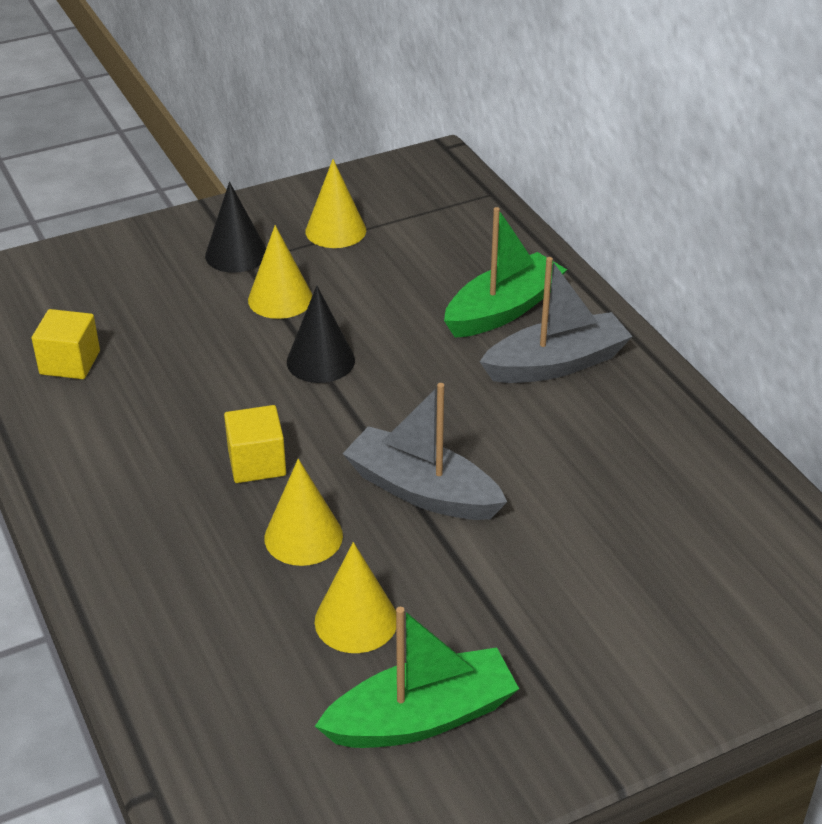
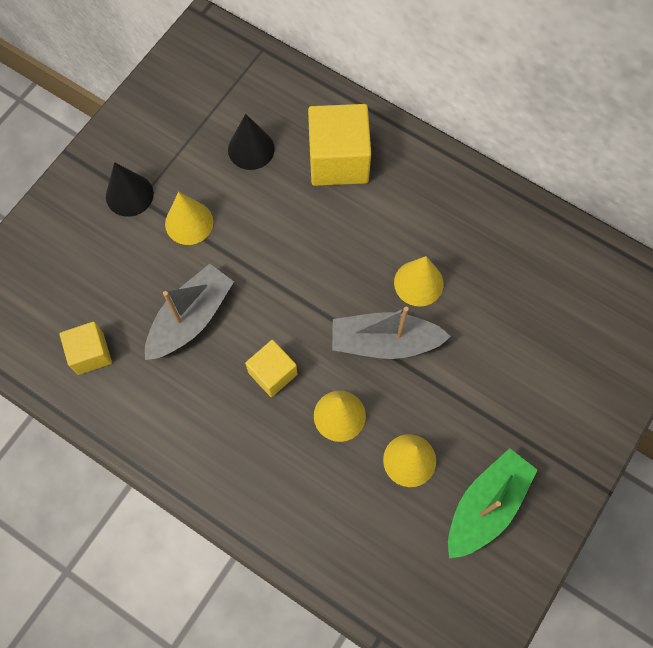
camera: 30 degrees left, 30 degrees up
black cone [287,286,355,383] -> black cone moved to [228,114,275,170]
yellow cone [305,159,366,248] -> yellow cone moved to [394,256,444,307]
green boat [444,207,567,338] -> yellow cube [308,104,371,186]
grey boat [480,257,633,383] -> grey boat moved to [145,264,234,360]

